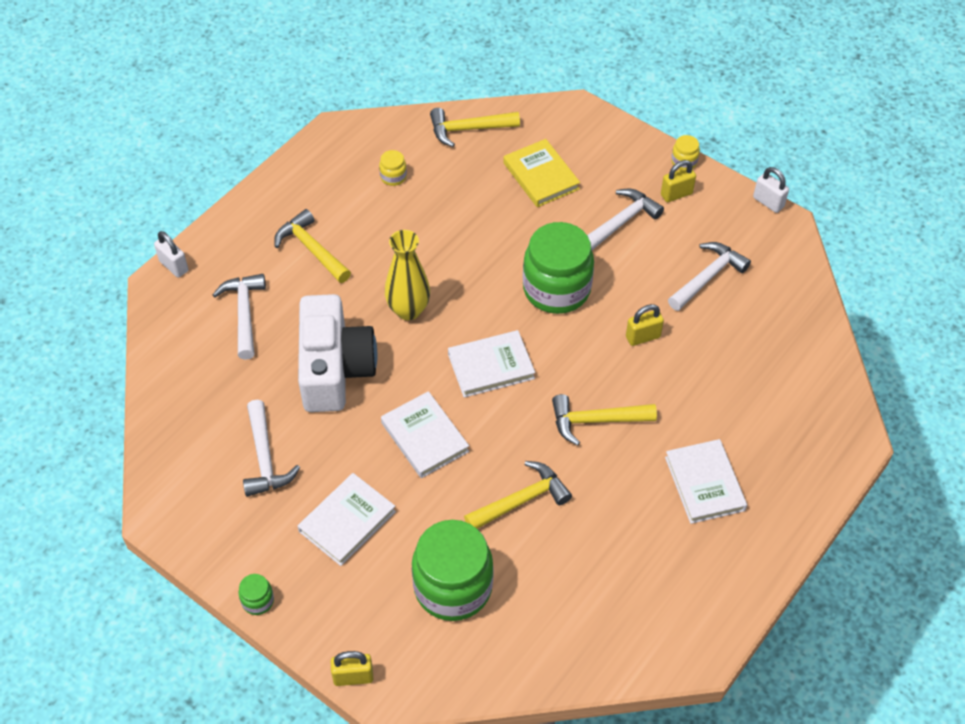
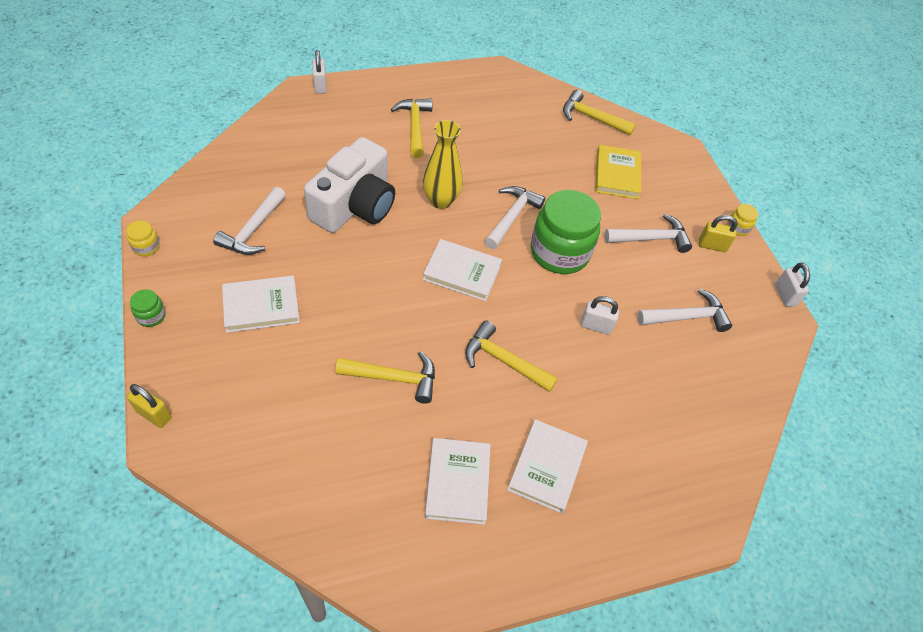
camera: 30 degrees right, 0 degrees up
white hammer [213,274,266,360] -> white hammer moved to [485,186,545,249]
yellow jar [379,150,407,186] -> yellow jar moved to [126,220,160,256]
white book [381,391,469,478] -> white book moved to [425,438,491,525]
green jar [412,520,494,621] -> none
yellow padlock [626,304,664,346] -> white padlock [580,296,619,335]

